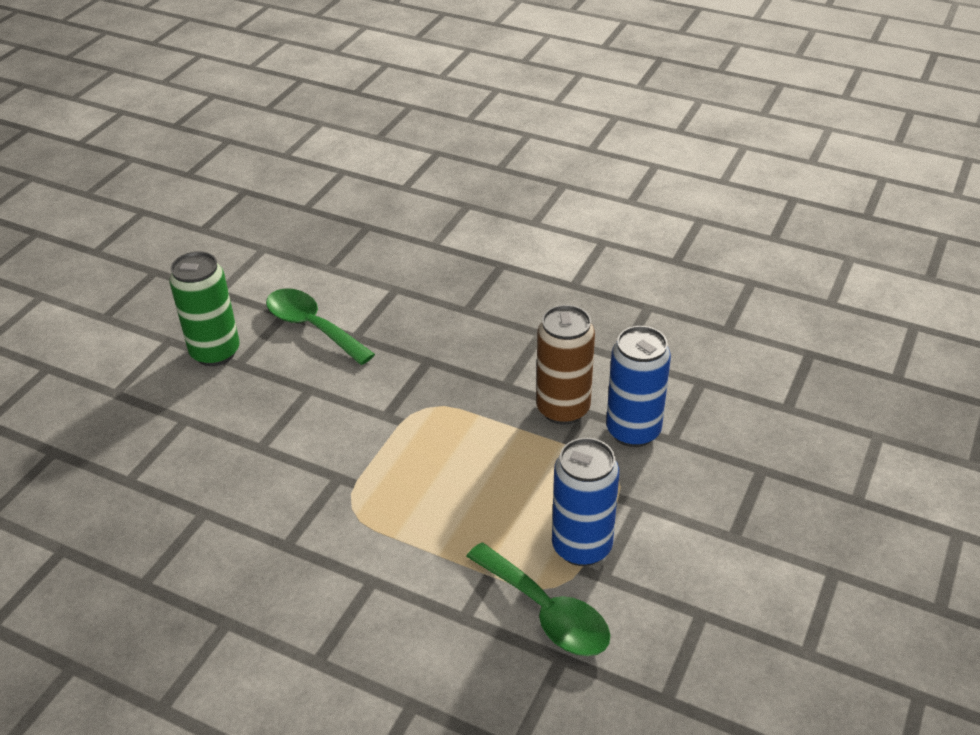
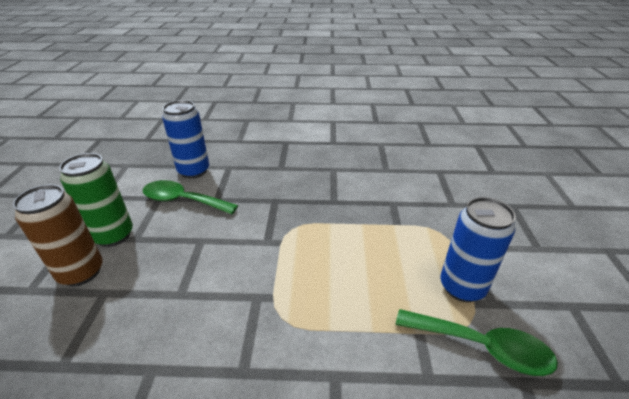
camera: 25 degrees left, 5 degrees down
brown can [536,305,595,425] -> brown can moved to [13,184,103,286]
blue can [606,326,671,447] -> blue can moved to [162,100,209,179]

